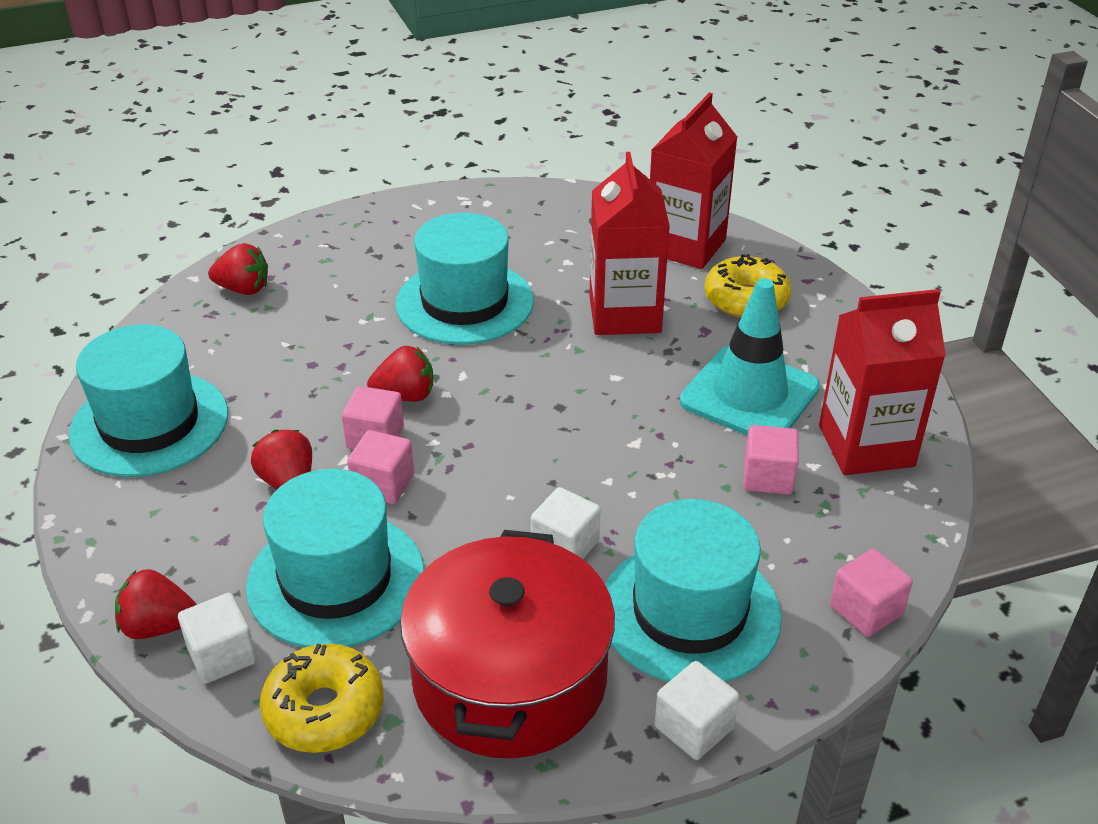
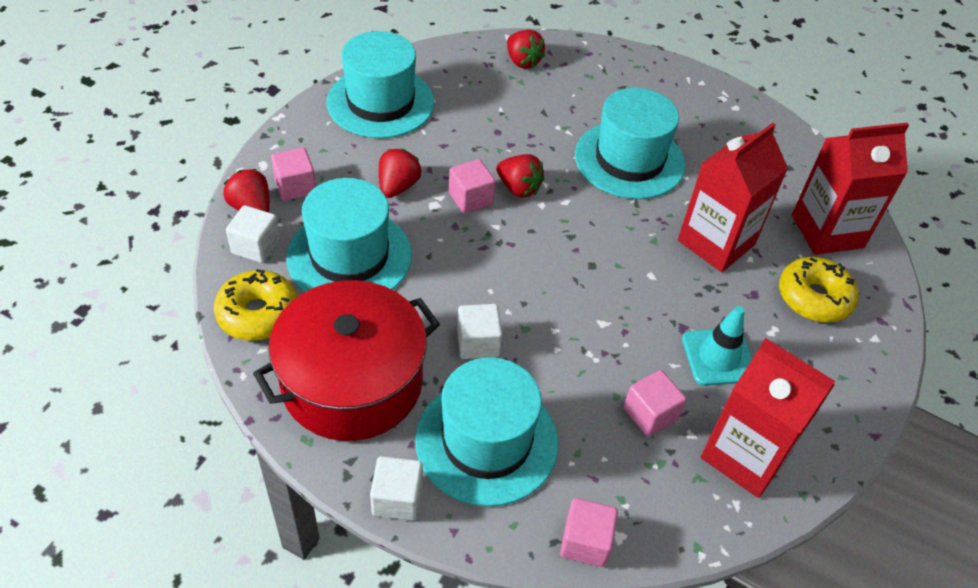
camera: 45 degrees right, 10 degrees up
pink cube [347,430,414,504] -> pink cube moved to [271,148,316,201]
turquoise traffic cone [680,278,820,436] -> turquoise traffic cone [682,306,752,386], size x0.66

